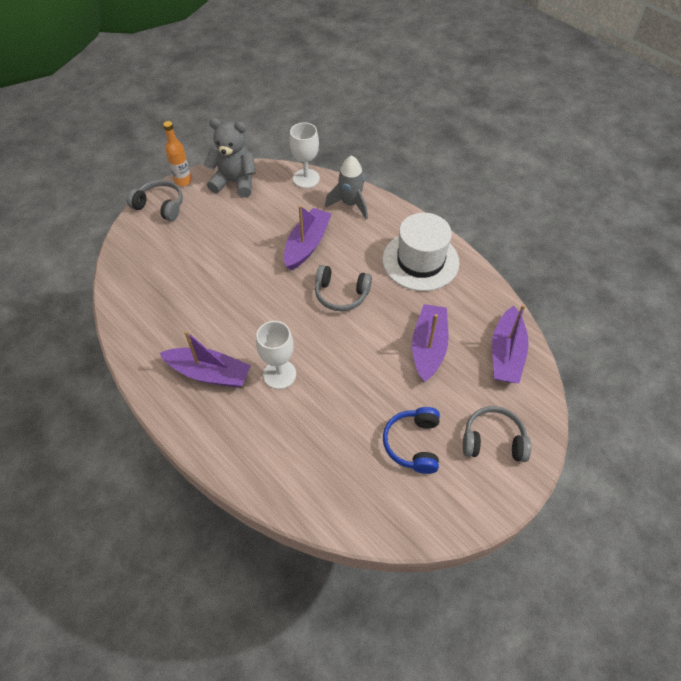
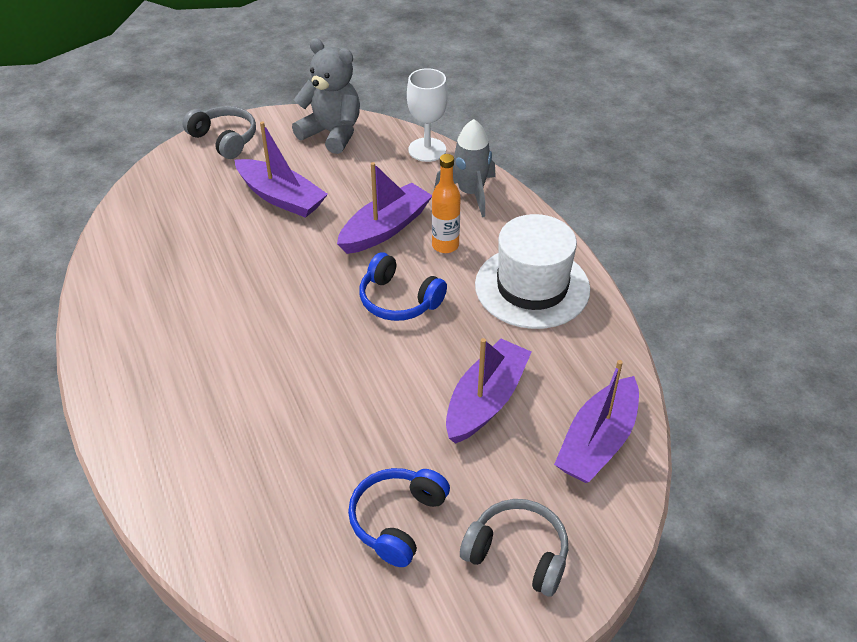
camera: 20 degrees right, 10 degrees down
purple boat [160,331,251,388] -> purple boat moved to [235,121,328,218]
orange bottle [163,121,192,186] -> orange bottle moved to [432,154,461,253]
white goblet [256,321,296,389] -> none
grey headphones [315,265,372,311] -> blue headphones [359,252,447,321]

